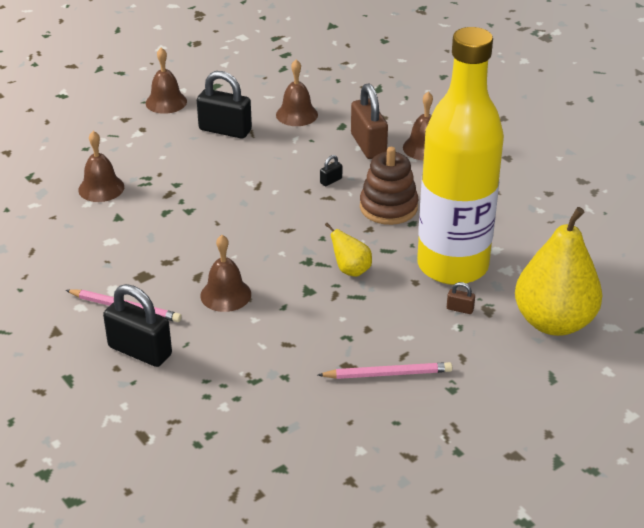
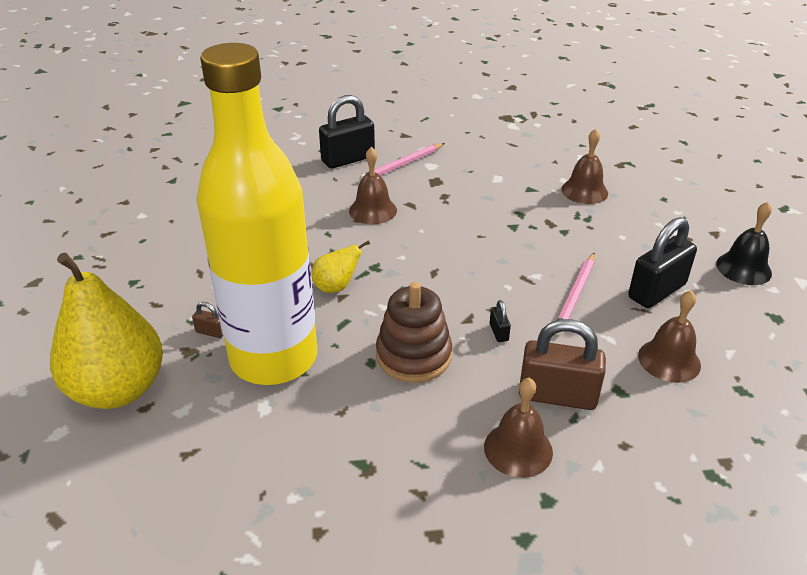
camera: 120 degrees right, 0 degrees up
brown bell [146,47,187,114] -> black bell [716,202,772,285]
pink pencil [318,362,452,379] -> pink pencil moved to [556,253,595,335]
brown padlock [447,282,475,314] -> brown padlock turned 60 degrees clockwise [192,302,223,338]

